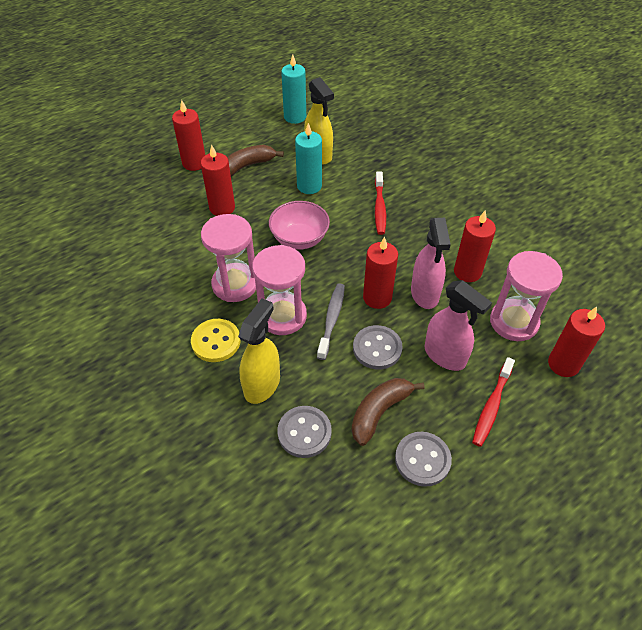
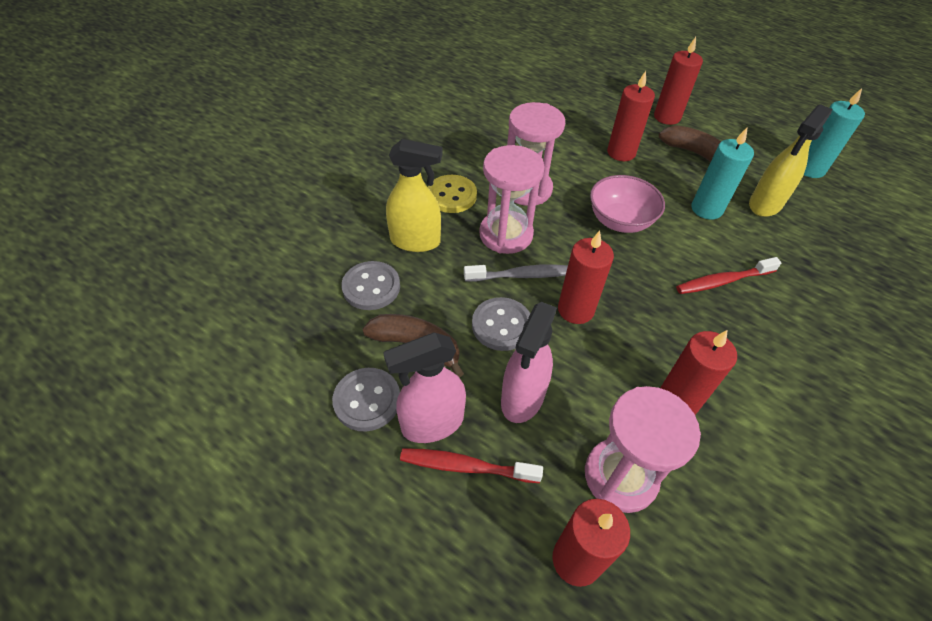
camera: 70 degrees right, 0 degrees up
pink spray bottle [411,218,451,309] -> pink spray bottle moved to [383,333,466,443]

